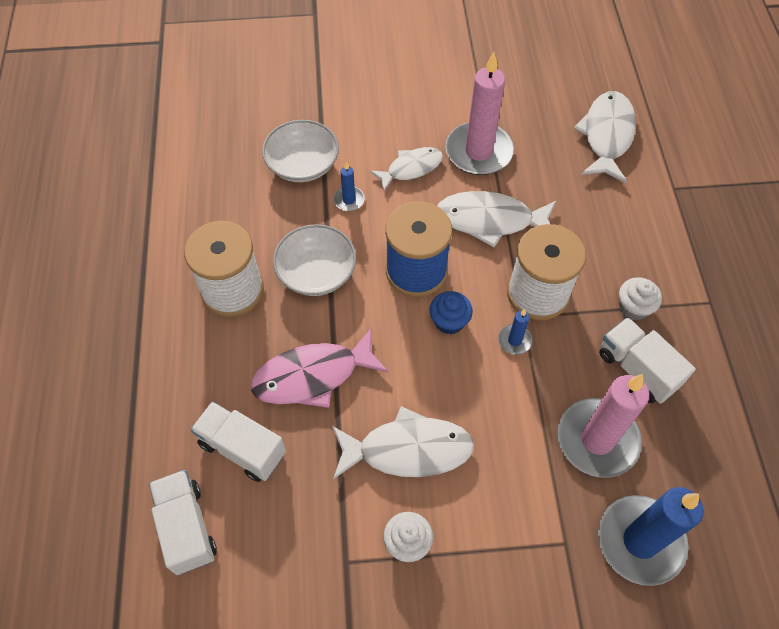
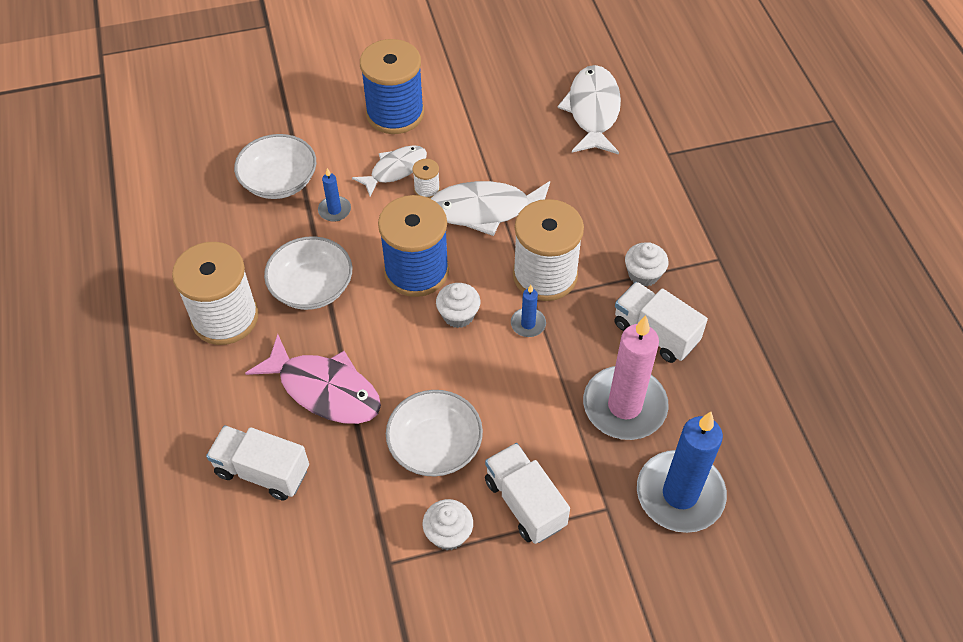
camera: 10 degrees left, 5 degrees down
white truck [149,470,217,575] -> white truck moved to [485,443,570,544]
pink fish [251,329,388,408] -> pink fish turned 120 degrees counterclockwise [245,334,381,424]
white fish [332,406,474,480] -> white bowl [386,390,483,476]
blue cupcake [430,291,473,334] -> white cupcake [436,283,480,328]
pink candle [445,52,514,175] -> none
none -> blue spool [360,39,424,134]
none -> white spool [413,159,440,199]

